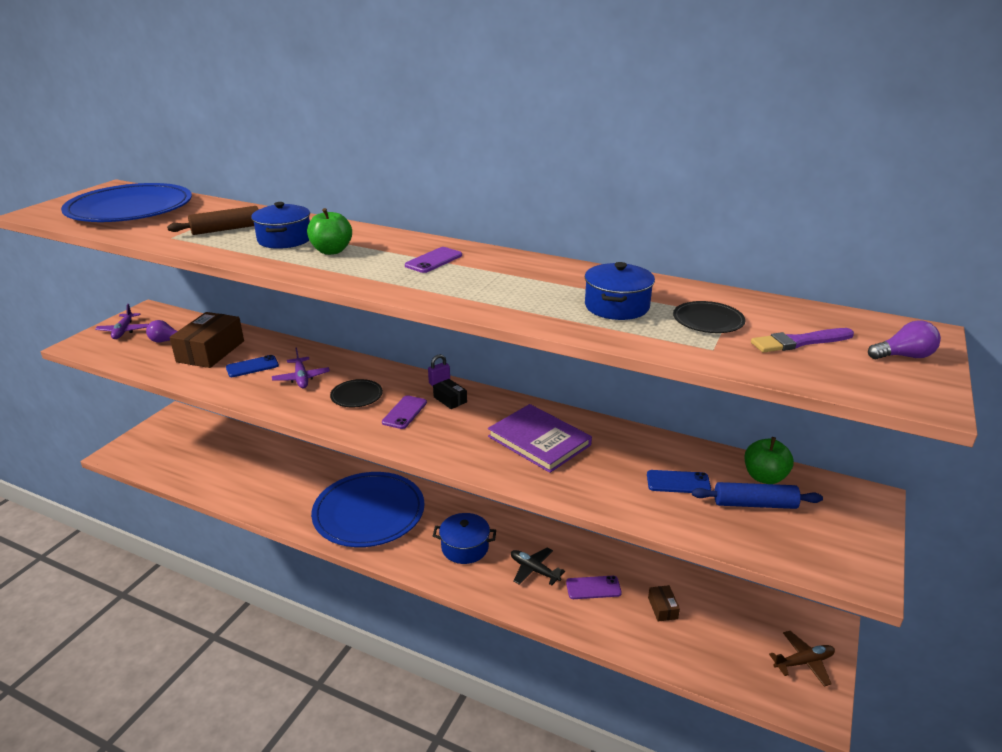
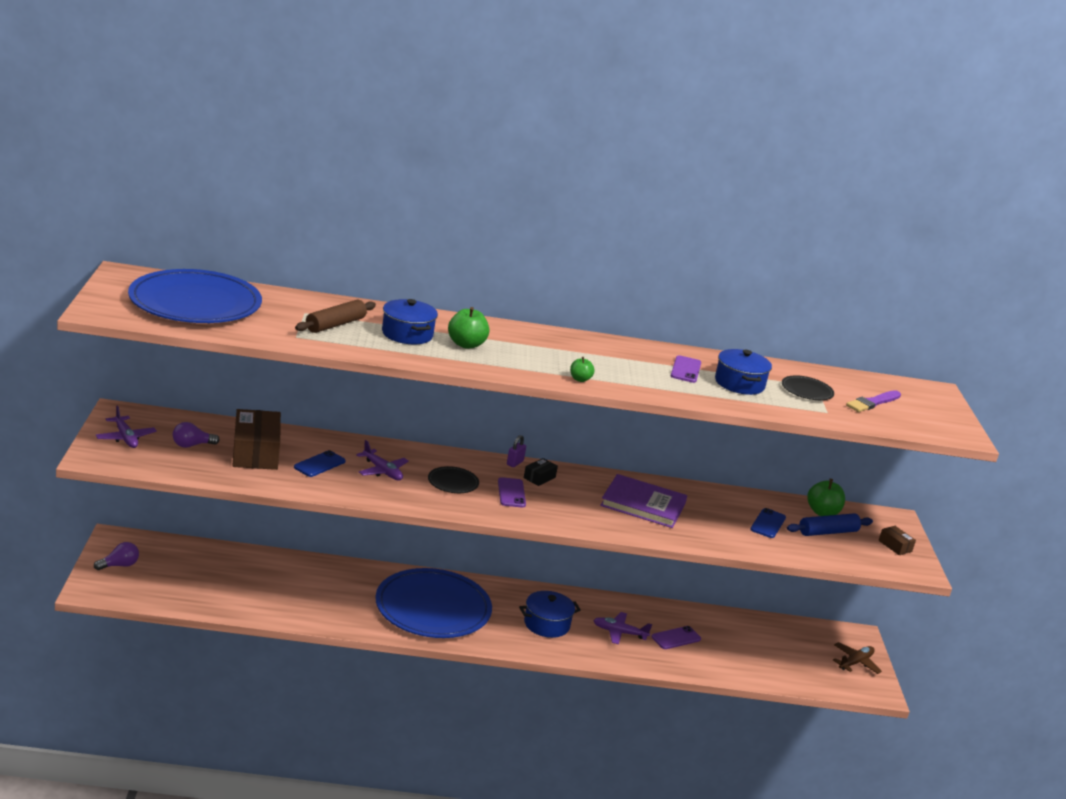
camera: 30 degrees left, 5 degrees down
purple phone [405,247,462,273] -> purple phone moved to [671,355,701,383]
black box [433,379,467,409] -> black box turned 75 degrees counterclockwise [524,458,558,486]
black plane [511,547,565,585] -> purple plane [593,612,652,644]
blue phone [647,470,711,493] -> blue phone turned 45 degrees counterclockwise [750,508,786,538]
brown box [648,585,680,622] -> brown box moved to [879,526,916,555]
purple light bulb [868,320,941,359] -> purple light bulb moved to [94,542,139,570]
none -> green apple [570,357,595,382]

